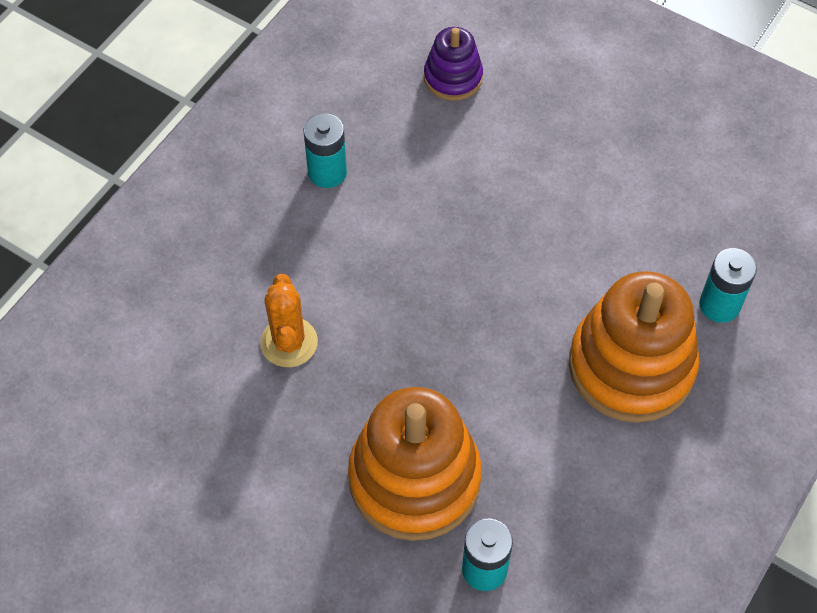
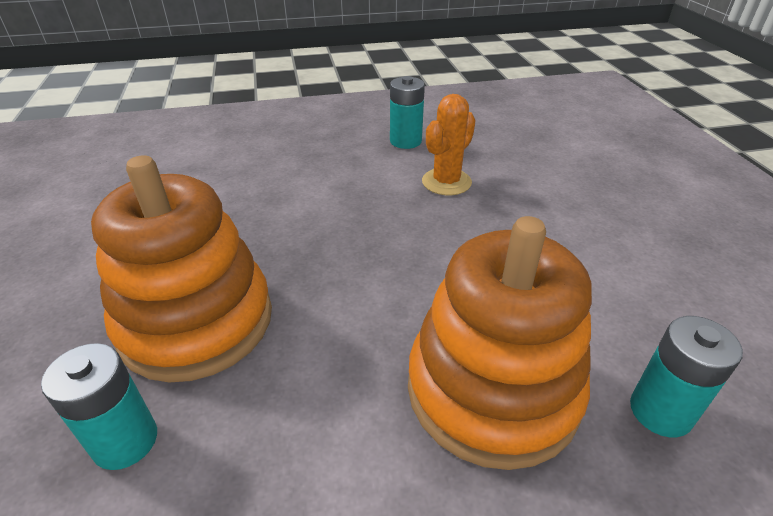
camera: 45 degrees right, 20 degrees down
orange cactus [260,274,318,367] -> orange cactus moved to [422,94,476,195]
purple stacking toy [424,27,483,101] -> none

